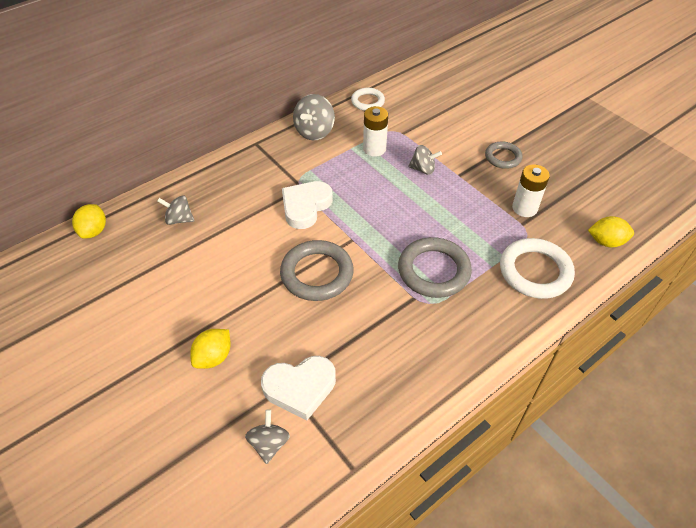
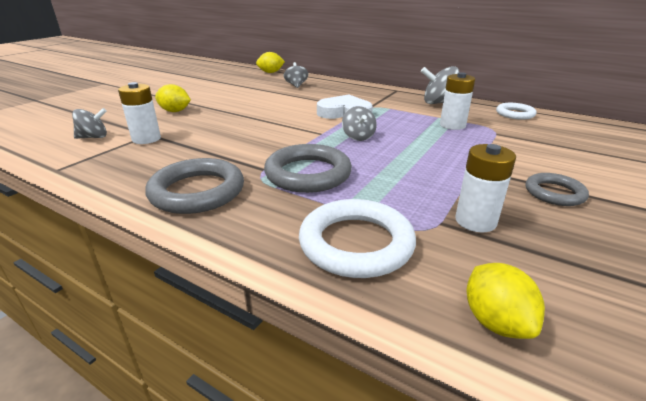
camera: 70 degrees right, 20 degrees down
white heart [261,356,336,421] -> white battery [118,82,161,144]
grey ring [280,240,354,301] -> grey ring moved to [145,158,244,214]
grey spinning top [408,145,442,175] -> grey spinning top moved to [342,106,377,141]

